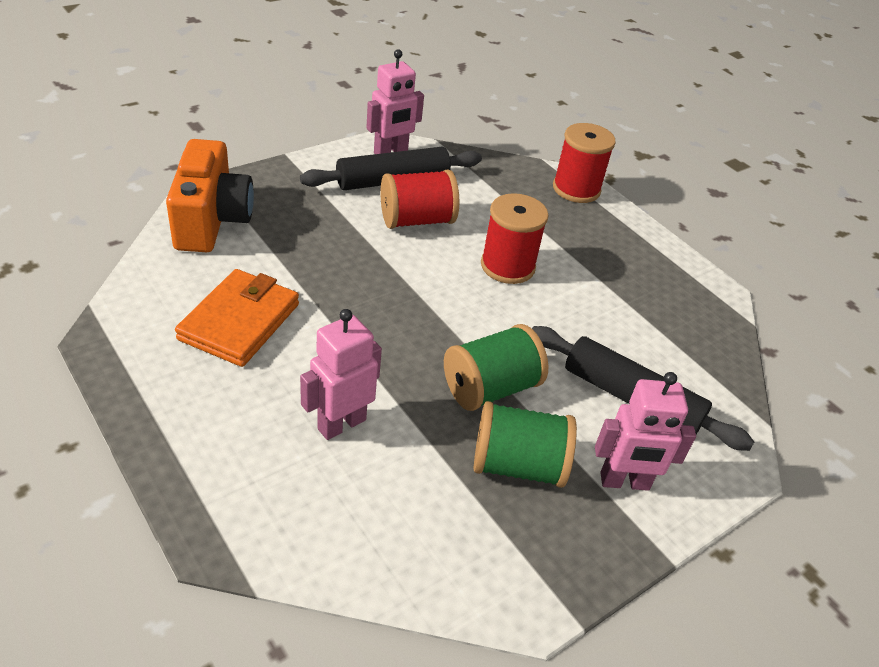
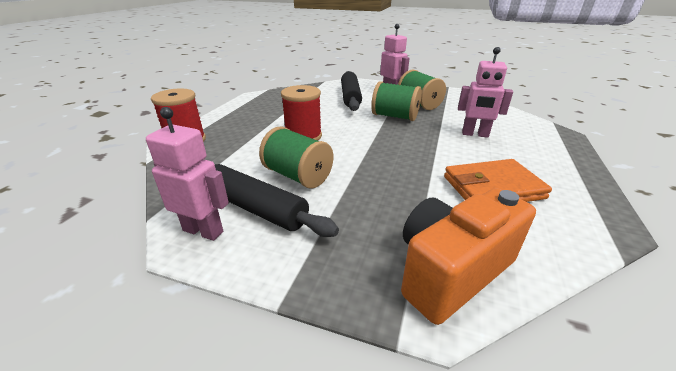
camera: 120 degrees left, 10 degrees down
red spool [381,170,459,229] -> green spool [259,126,333,188]

